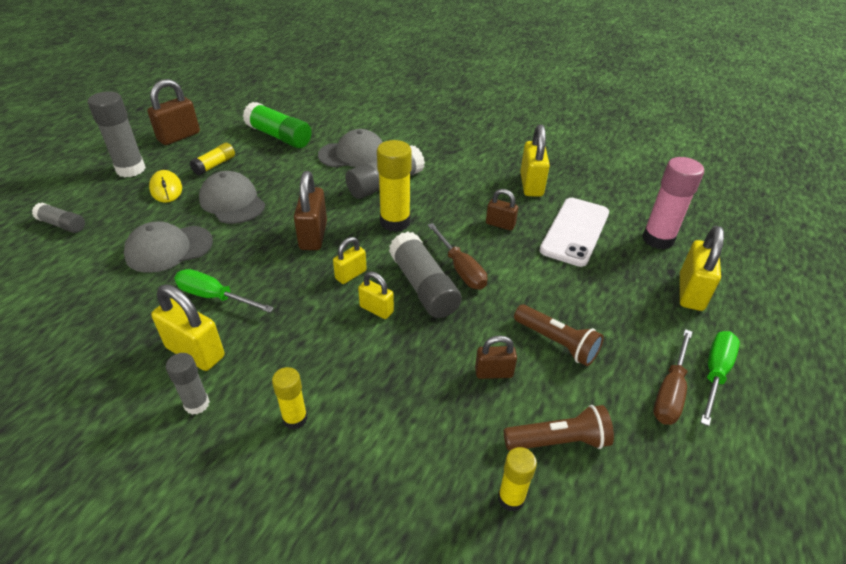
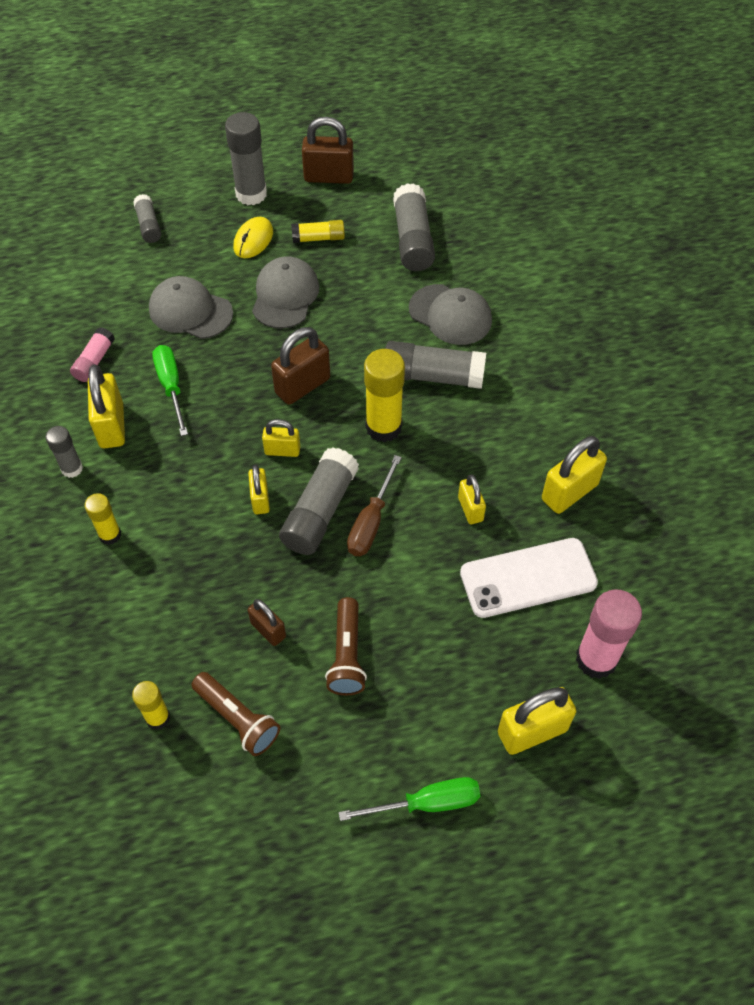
camera: 50 degrees right, 15 degrees up
green glue stick [243,102,312,148] -> grey glue stick [393,183,435,271]
brown padlock [486,189,518,231] -> yellow padlock [458,475,486,524]
brown screwdriver [653,329,692,425] -> none
none -> pink glue stick [70,327,115,382]

